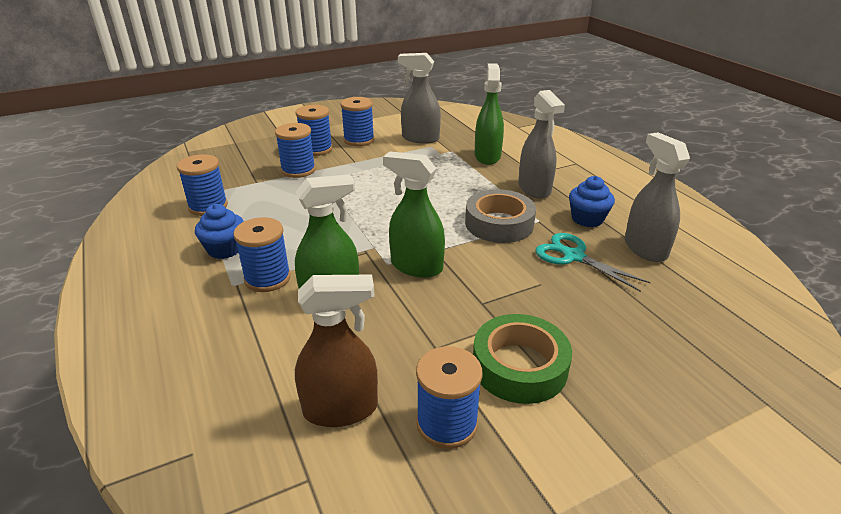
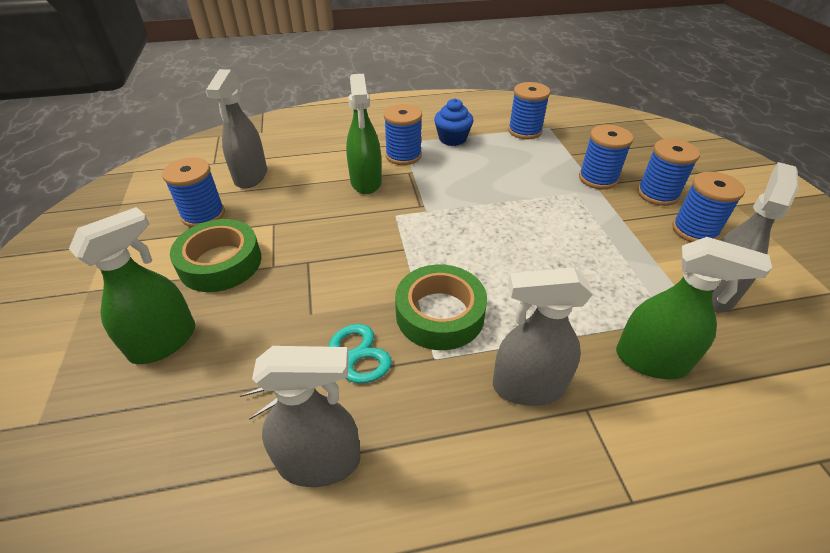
camera: 105 degrees right, 10 degrees up
brown spray bottle [295,275,378,427] -> grey spray bottle [205,69,267,189]
green spray bottle [383,151,445,278] -> green spray bottle moved to [69,207,195,364]
grey tape [465,189,536,243] -> green tape [395,264,487,350]
blue cupcake [569,176,615,227] -> none

